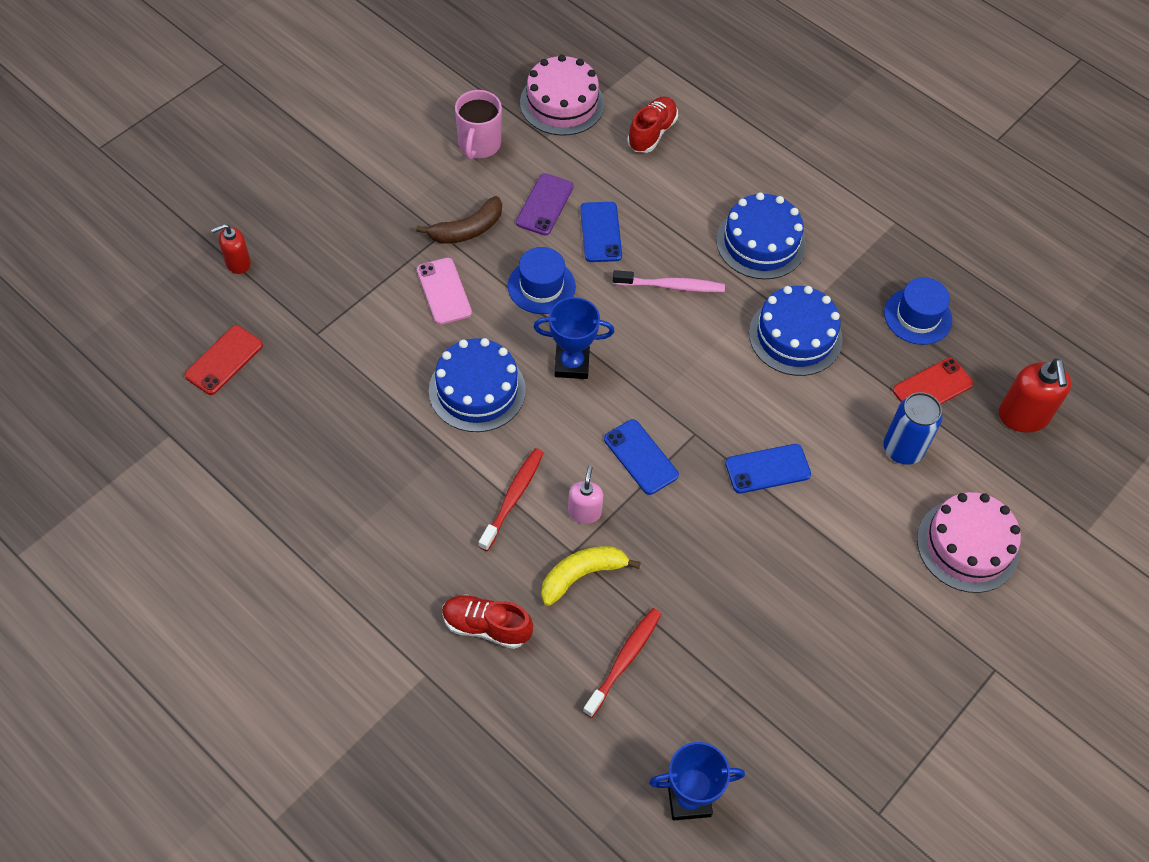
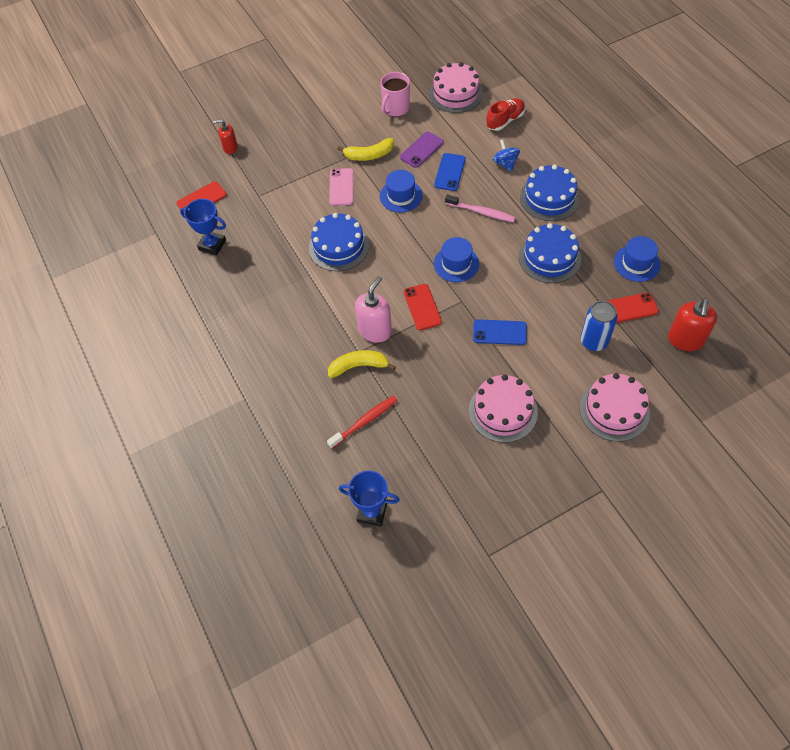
camera: 25 degrees right, 0 degrees up
brown banana [416,196,502,244] -> yellow banana [337,138,394,161]
red shoe [442,595,533,649] -> none
red toothbrush [478,448,544,551] -> none
blue trophy [534,297,614,379] -> blue trophy moved to [180,199,226,255]
pink soap dispenser [568,466,603,524] -> pink soap dispenser [355,276,392,343], size x1.64
blue phone [604,419,679,495] -> red phone [404,284,442,330]
none -> blue hat [434,237,479,282]
none -> pink cake [469,374,538,443]
none -> blue spinning top [493,139,520,172]

